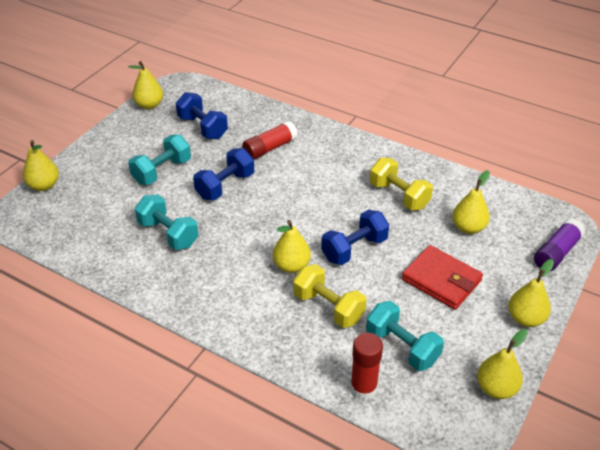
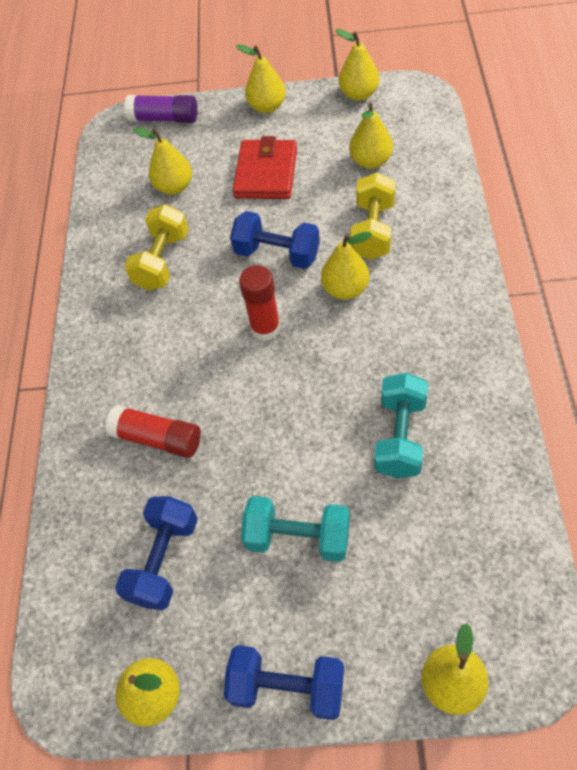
camera: 115 degrees left, 15 degrees up
blue dumbbell [193,148,254,200] -> blue dumbbell moved to [224,645,344,720]
red glue stick [350,333,383,400] -> red glue stick moved to [239,265,281,341]
turquoise dumbbell [366,301,444,371] -> yellow pear [349,103,393,169]

